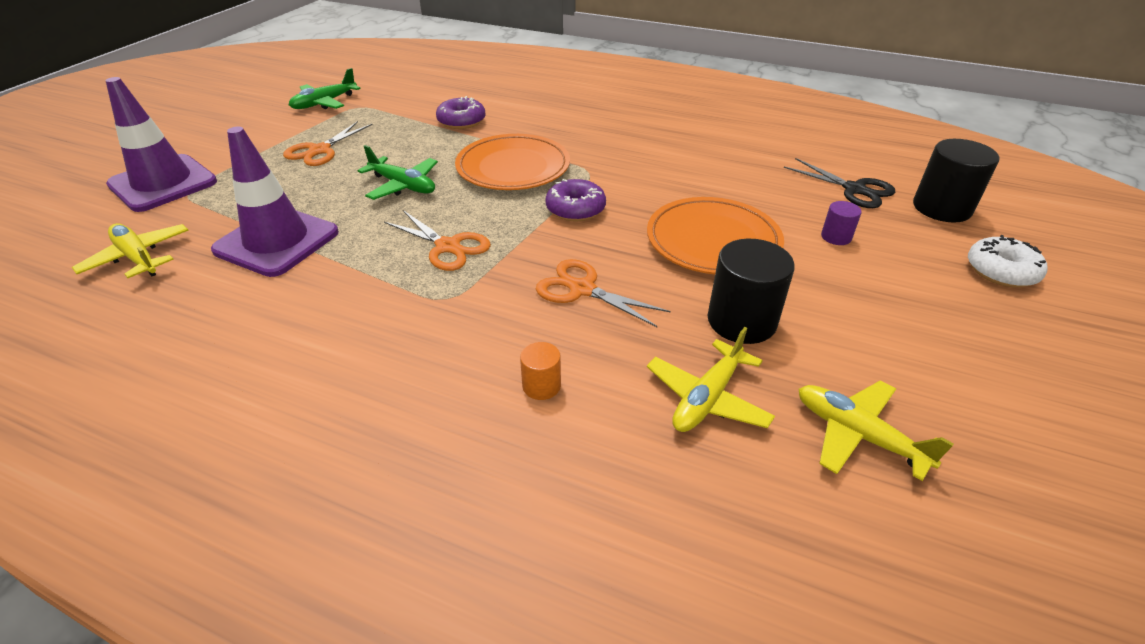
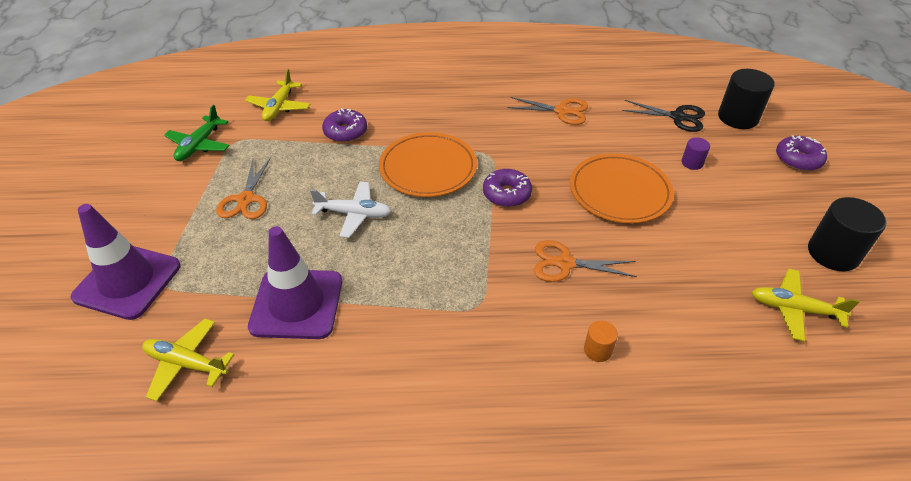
camera: 25 degrees left, 5 degrees up
green plane [358,145,438,200] -> white plane [310,182,392,238]
orange scissors [384,210,491,271] -> orange scissors moved to [507,97,588,125]
yellow plane [647,327,775,432] -> yellow plane moved to [245,69,310,121]
black cylinder [708,239,795,344] -> black cylinder moved to [808,197,887,271]
white donut [968,235,1047,287] -> purple donut [776,135,827,171]

